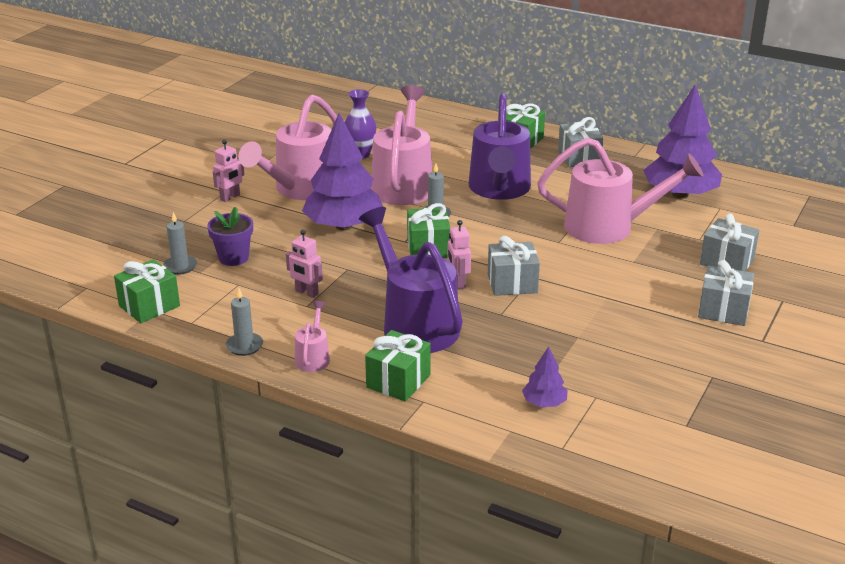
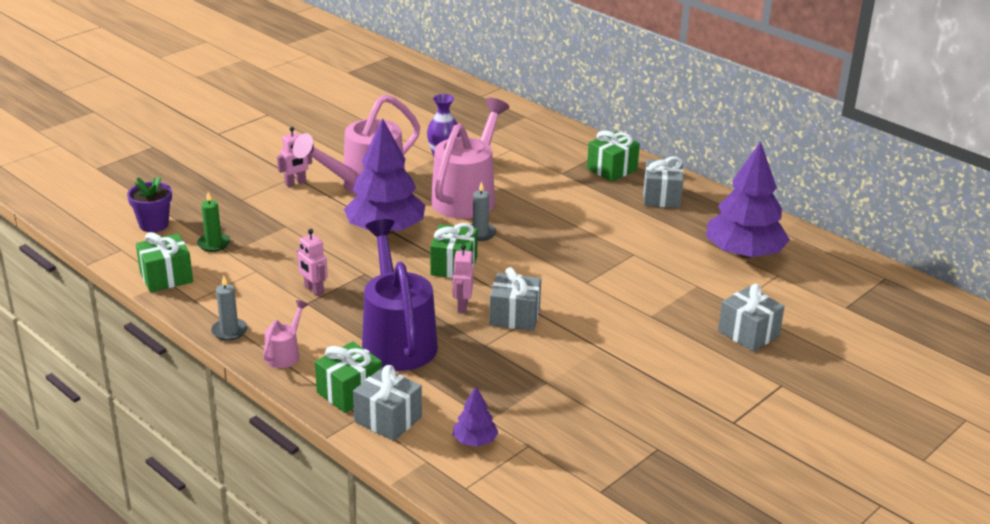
camera: 15 degrees right, 0 degrees up
grey candle [163,212,197,275] -> green candle [197,192,230,252]
purple flower pot [207,207,253,266] -> purple flower pot moved to [127,177,172,232]
purple watering can [469,93,531,200] -> none
pink watering can [537,137,704,244] -> none
grey gift [698,260,754,326] -> grey gift moved to [353,365,422,441]

